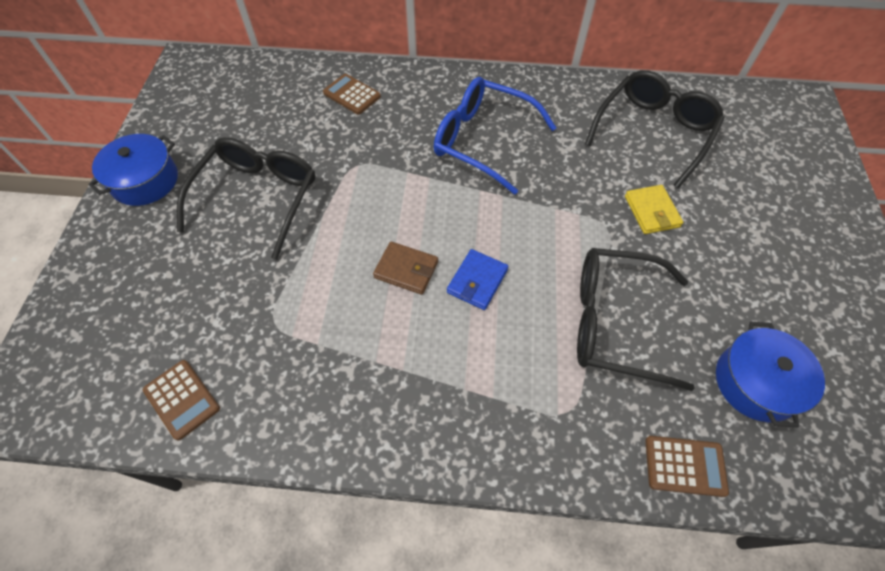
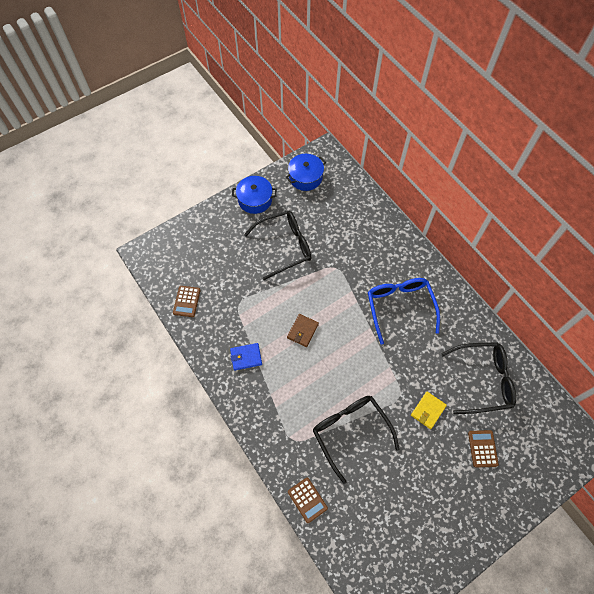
camera: 50 degrees right, 5 degrees up
brown calculator [323,74,381,115] -> brown calculator moved to [468,430,499,468]
brown wallet [373,242,438,295] -> brown wallet turned 45 degrees clockwise [287,314,319,347]
blue wallet [447,249,508,310] -> blue wallet moved to [230,343,262,371]
blue pot [716,322,825,428] -> blue pot moved to [286,154,326,191]

